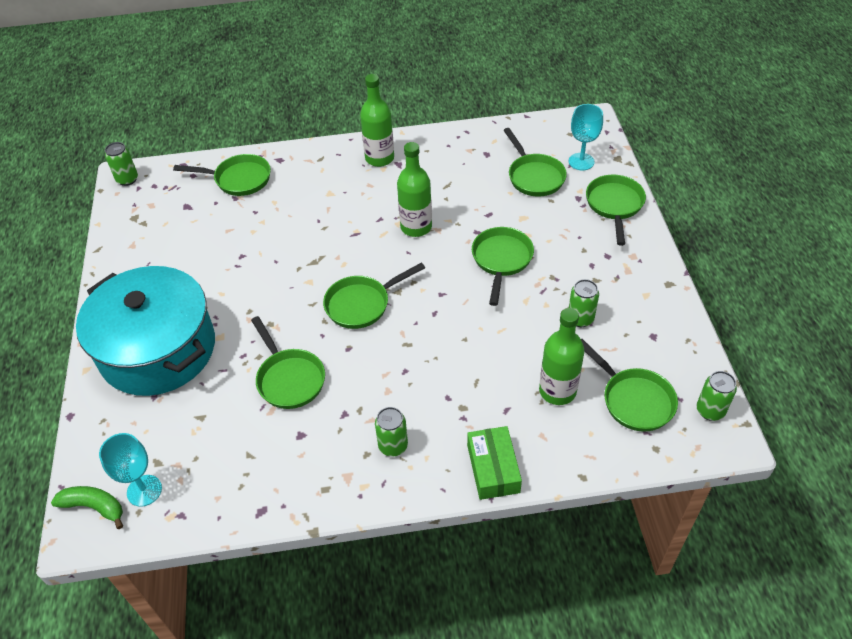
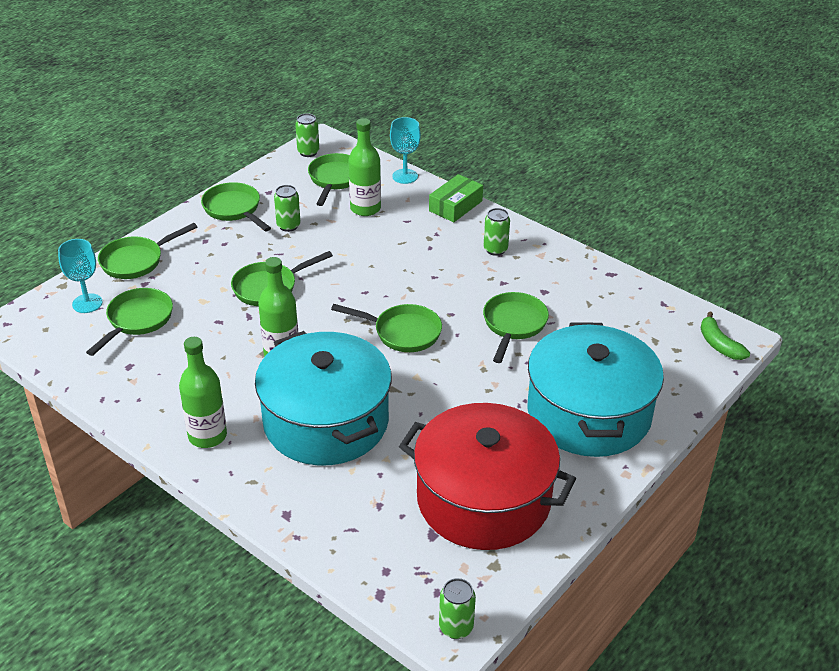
camera: 135 degrees left, 10 degrees down
turquoise goblet [99,433,162,507] -> turquoise goblet moved to [390,117,421,184]
green pan [173,154,271,196] -> green pan moved to [201,182,271,232]
none -> turquoise pot [255,331,392,465]
none -> red pot [399,403,576,550]

